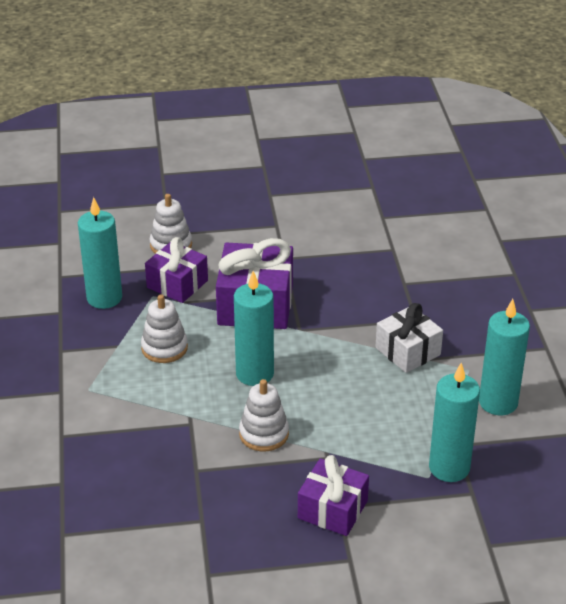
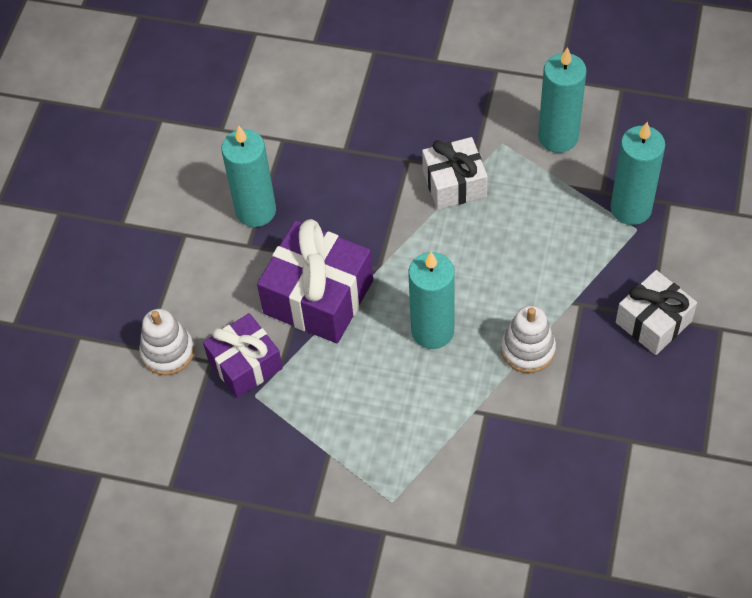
camera: 65 degrees left, 20 degrees up
turquoise candle [78,197,122,309] -> turquoise candle moved to [221,125,276,227]
white stacking toy [141,295,188,363] -> none
purple gift [298,455,369,536] -> white gift [616,270,697,355]

